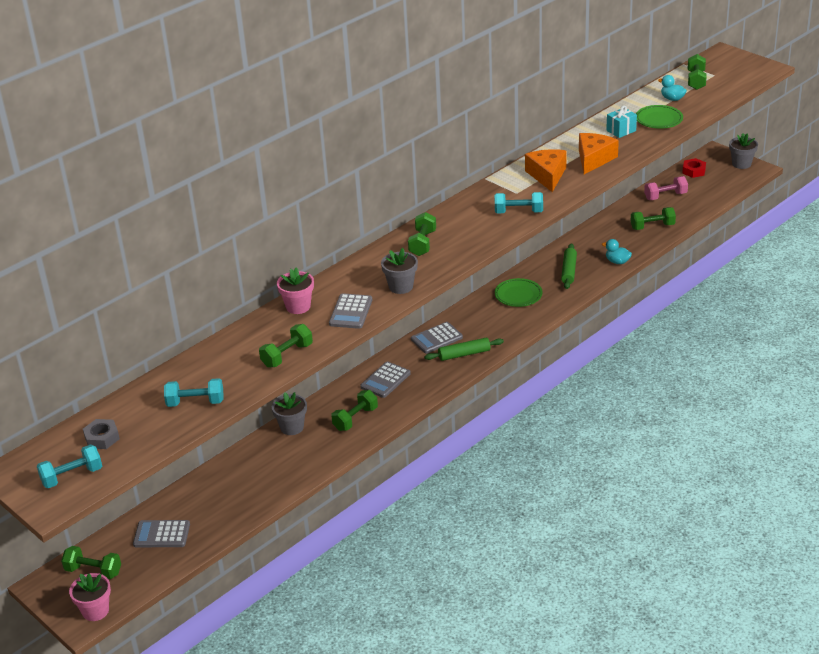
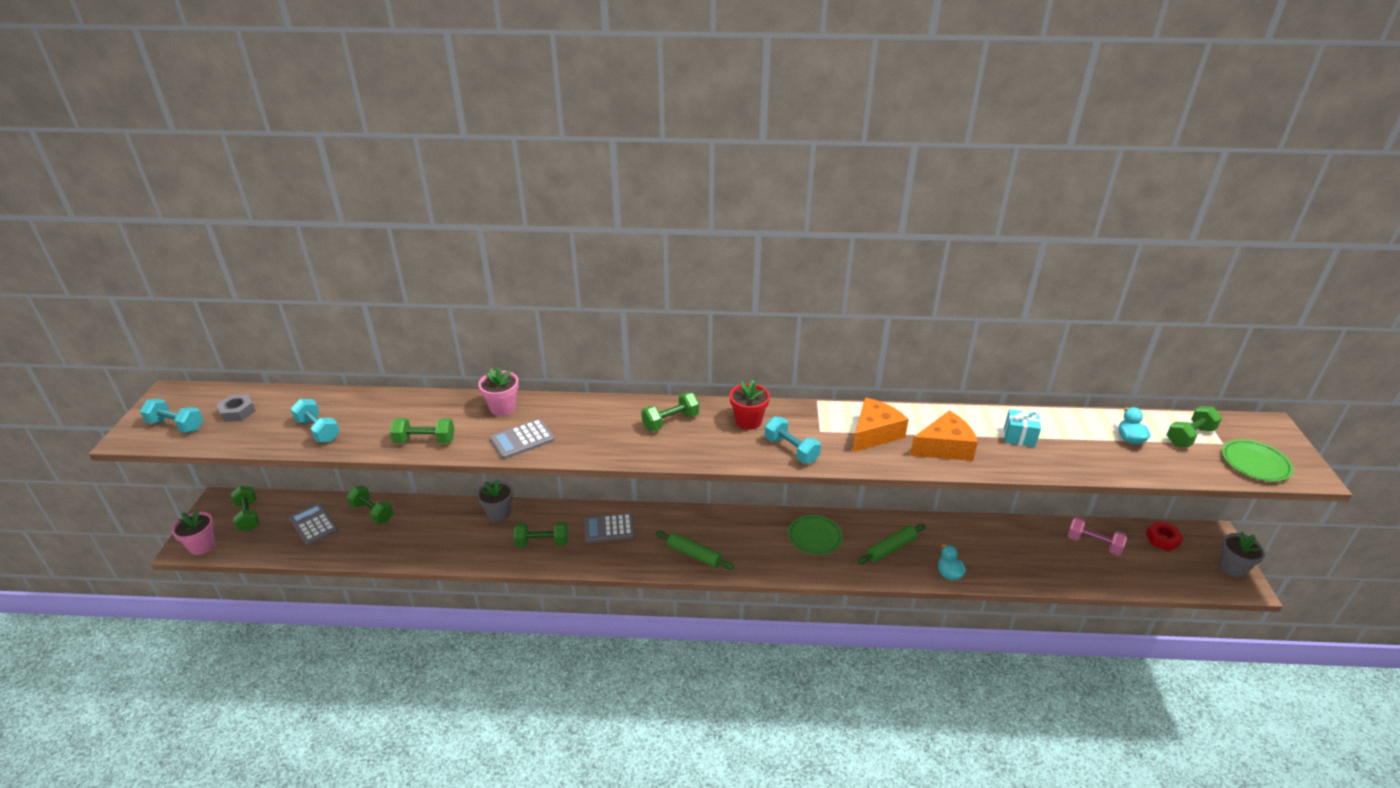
camera: 45 degrees right, 0 degrees up
grey flower pot [381,248,418,294] -> none
grey calculator [411,322,463,354] -> none
green dumbbell [631,207,676,230] -> green dumbbell moved to [346,486,394,524]
green plate [636,105,683,129] -> green plate moved to [1222,439,1294,482]
none -> red flower pot [730,380,770,430]

